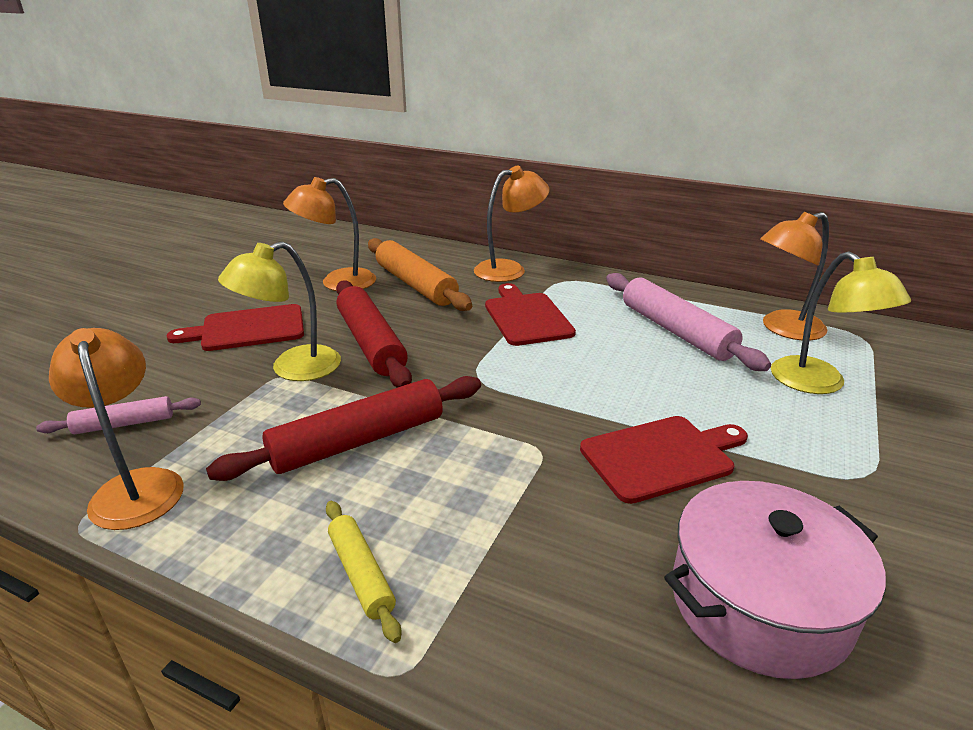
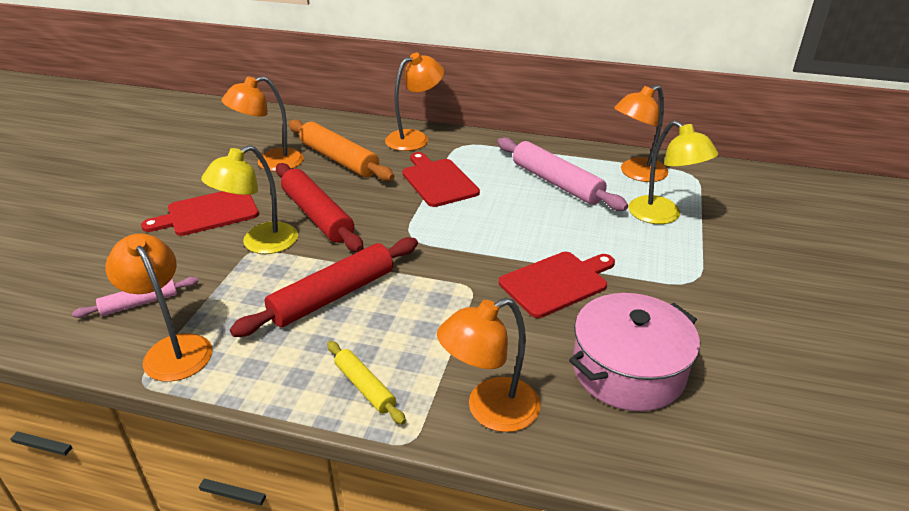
camera: 10 degrees left, 5 degrees up
none -> orange lamp [437,298,541,432]

